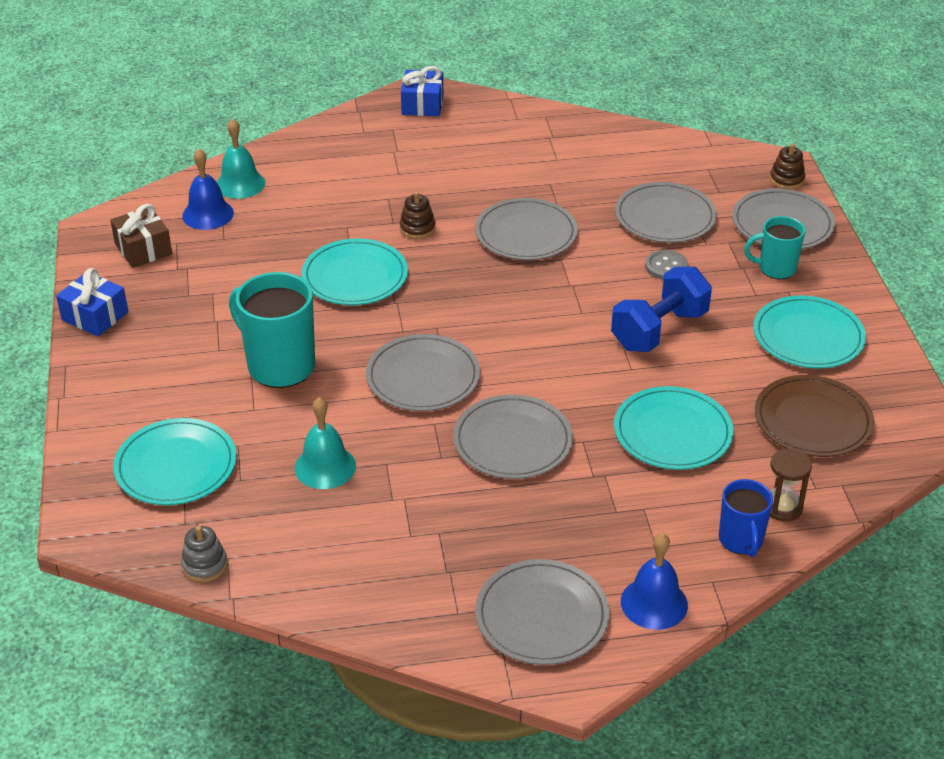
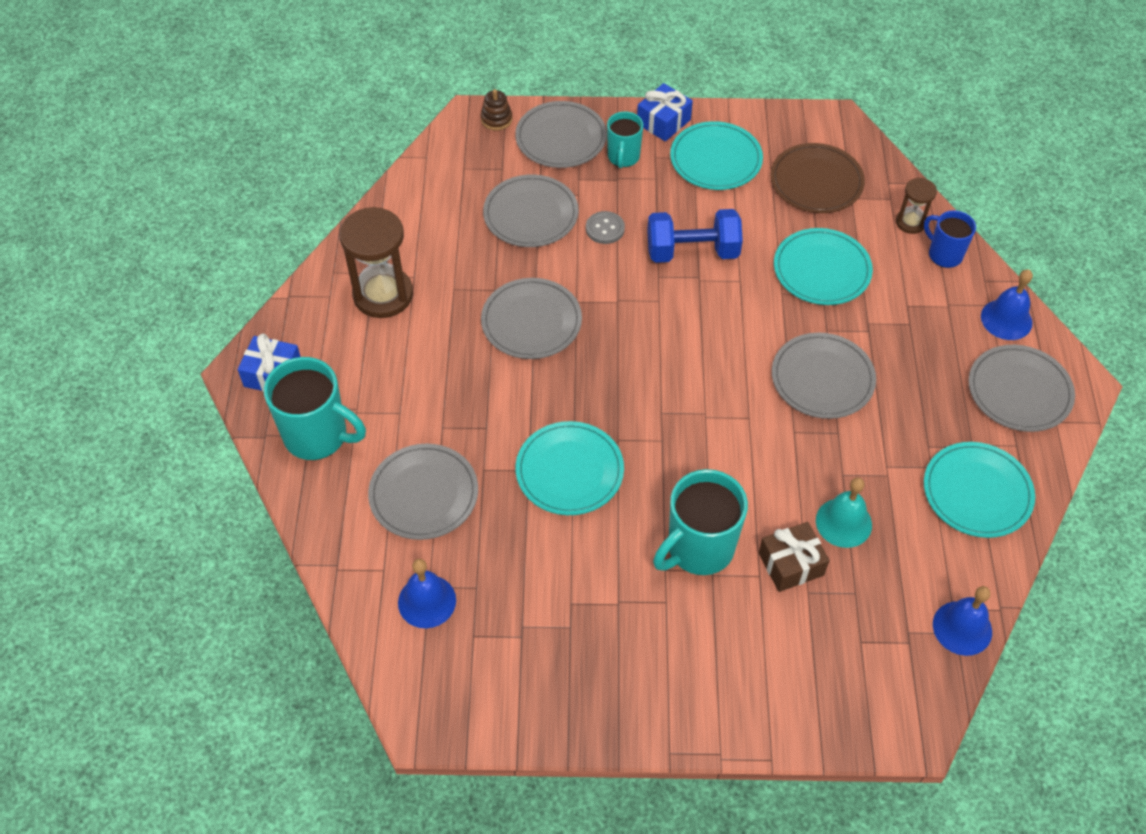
camera: 80 degrees left, 15 degrees up
blue gift [56,268,128,336] -> blue gift moved to [637,83,693,141]
brown gift [110,204,172,268] -> brown gift moved to [759,522,829,592]
turquoise plate [113,418,236,505] -> turquoise plate moved to [924,442,1035,538]
grey stacking toy [181,526,228,582] -> blue bell [933,586,992,656]
turquoise bell [217,118,265,199] -> none
grey plate [366,334,480,411] -> grey plate moved to [368,444,478,540]
brown stacking toy [400,191,436,239] -> none
blue dumbbell [611,267,712,352] -> blue dumbbell turned 60 degrees counterclockwise [647,209,743,263]
blue mug [719,479,773,557] -> blue mug turned 135 degrees counterclockwise [924,210,976,268]
none -> turquoise mug [264,357,366,460]
none -> brown hourglass [339,207,413,318]

